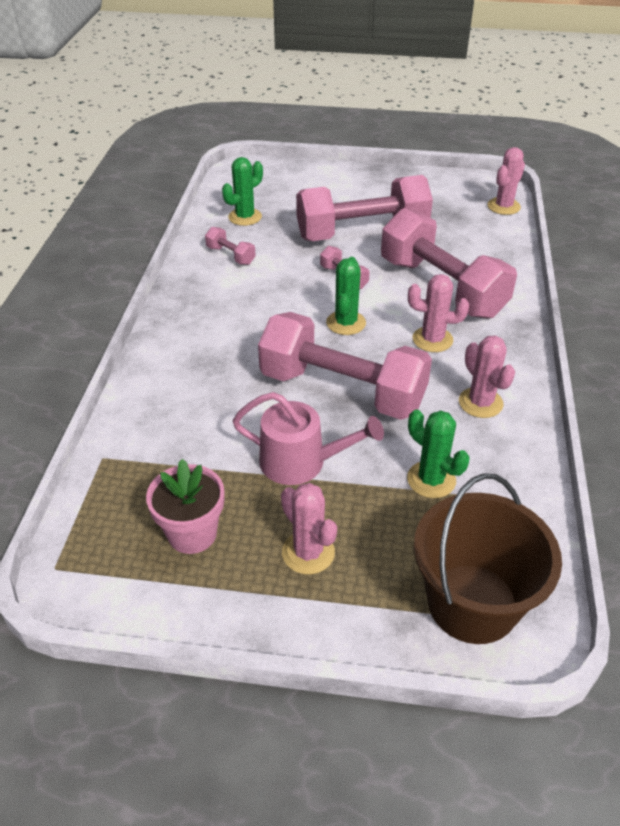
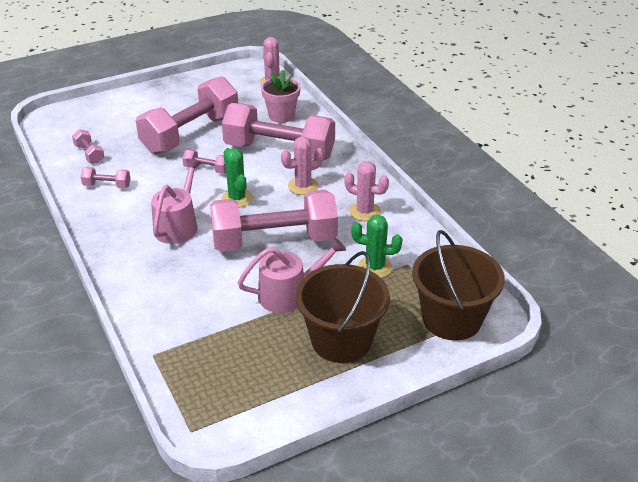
camera: 35 degrees left, 5 degrees down
pink flower pot [146,459,224,554] -> pink flower pot moved to [261,70,301,123]
green cactus [222,157,263,226] -> pink dumbbell [72,129,104,164]
pink cactus [281,483,337,574] -> brown bucket [296,251,390,363]
none -> pink watering can [151,158,201,244]

